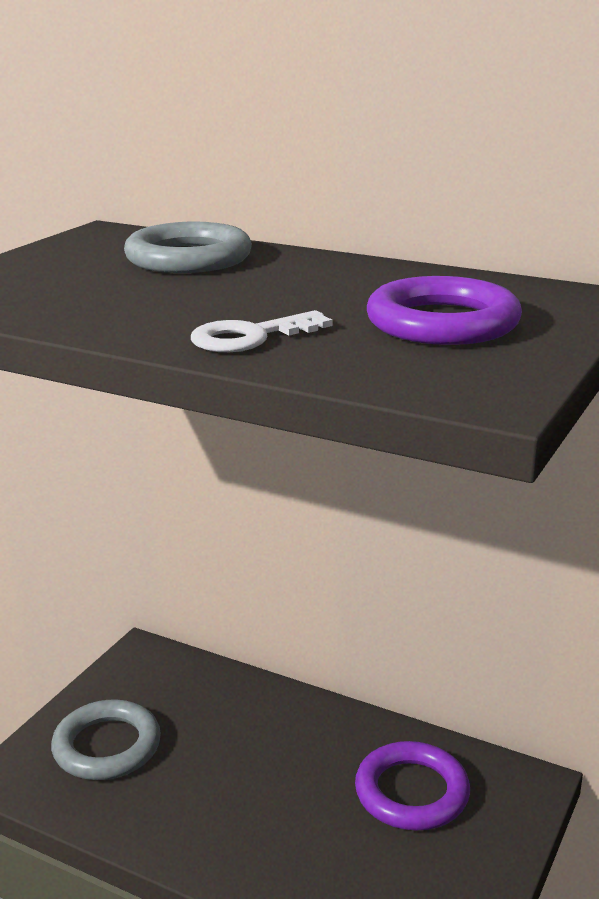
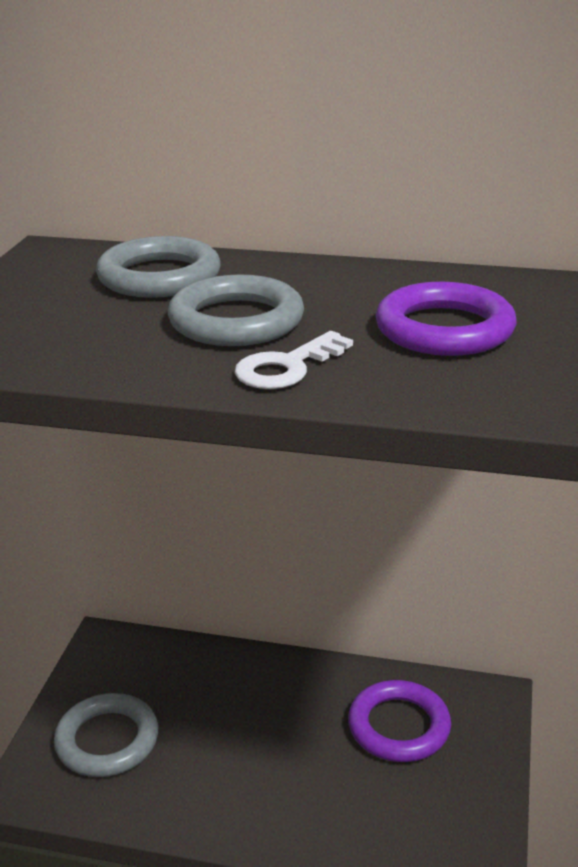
camera: 15 degrees left, 5 degrees up
none -> grey ring [168,275,304,346]

